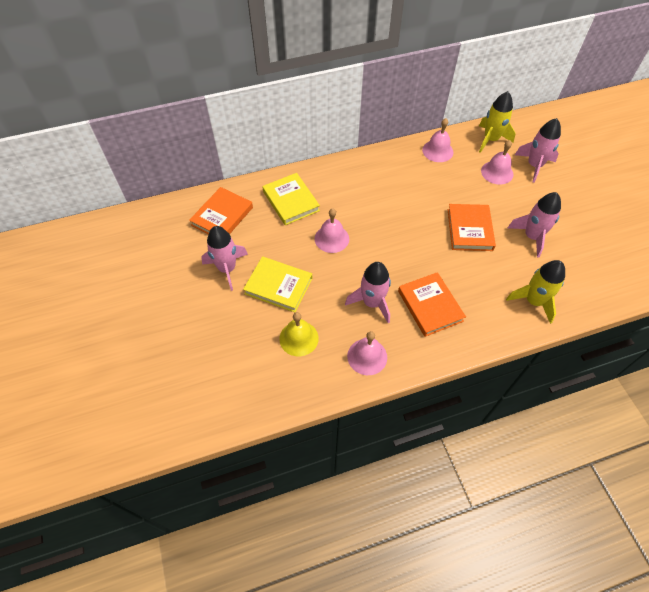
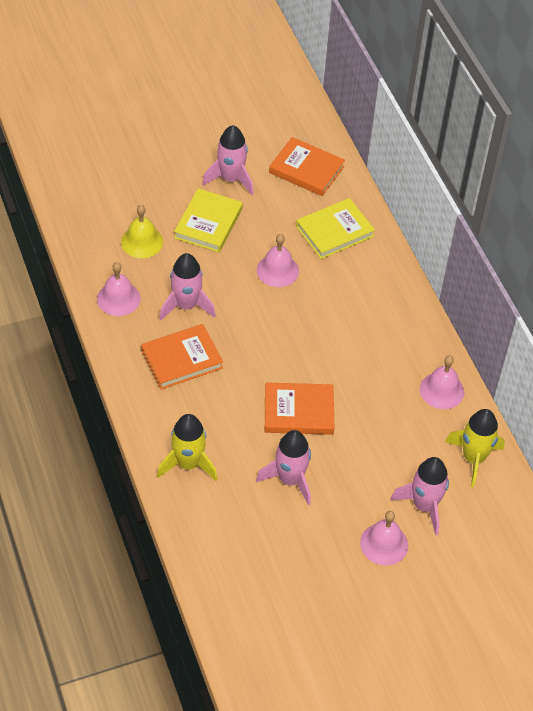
camera: 85 degrees right, 5 degrees down
pink bell [481,140,514,185] -> pink bell moved to [360,511,408,566]

